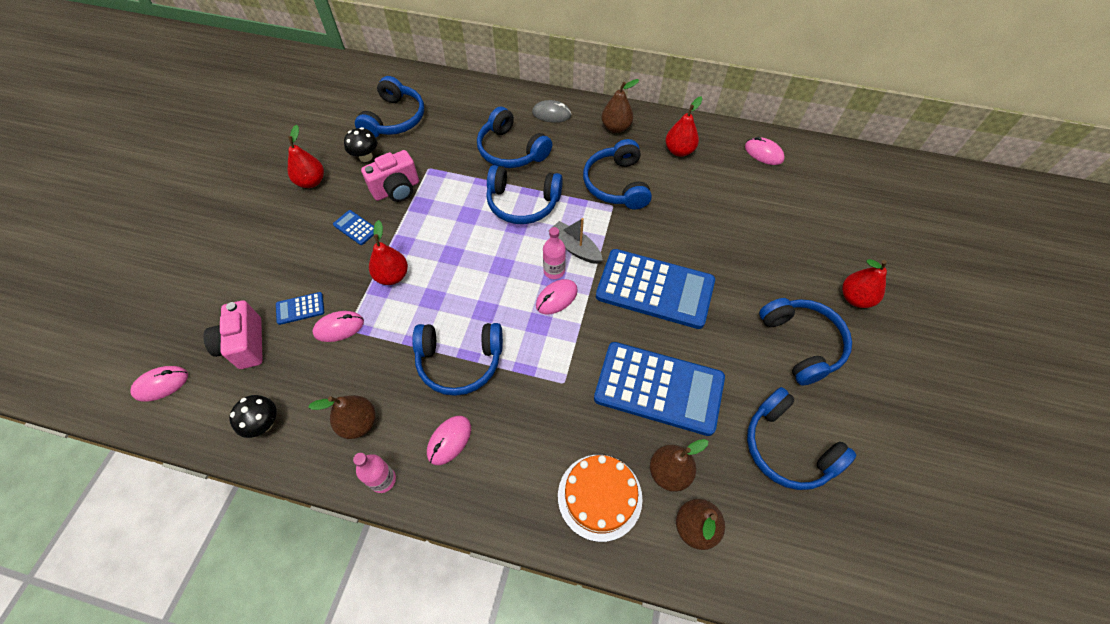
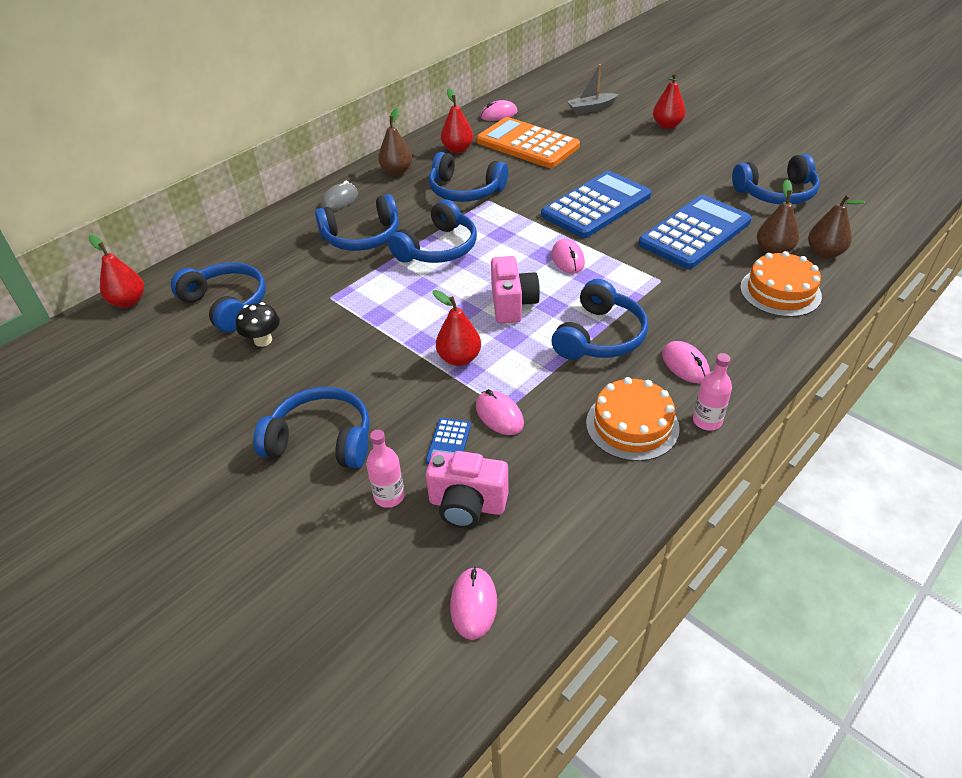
camera: 60 degrees left, 15 degrees down
black mushroom [229,395,277,438] -> none
red pear [288,125,324,188] -> red pear moved to [89,235,144,308]
brown pear [308,395,376,439] -> orange cake [586,377,680,461]
pink mouse [312,311,364,342] -> pink mouse turned 45 degrees counterclockwise [476,389,524,435]
blue calculator [333,210,374,245] -> none
pink camera [361,150,419,202] -> pink camera moved to [491,256,540,323]
pink bottle [543,227,566,279] -> pink bottle moved to [366,430,405,508]
grey boat [548,218,603,264] -> grey boat moved to [567,64,619,114]
blue headphones [759,298,852,385] -> blue headphones moved to [253,387,370,469]
none -> orange calculator [476,117,580,168]

